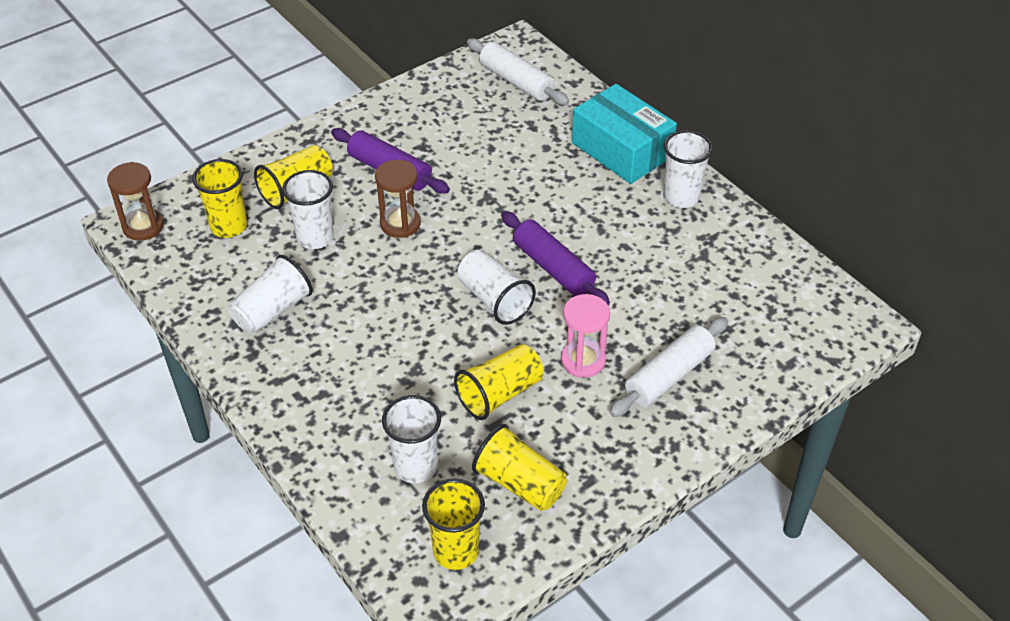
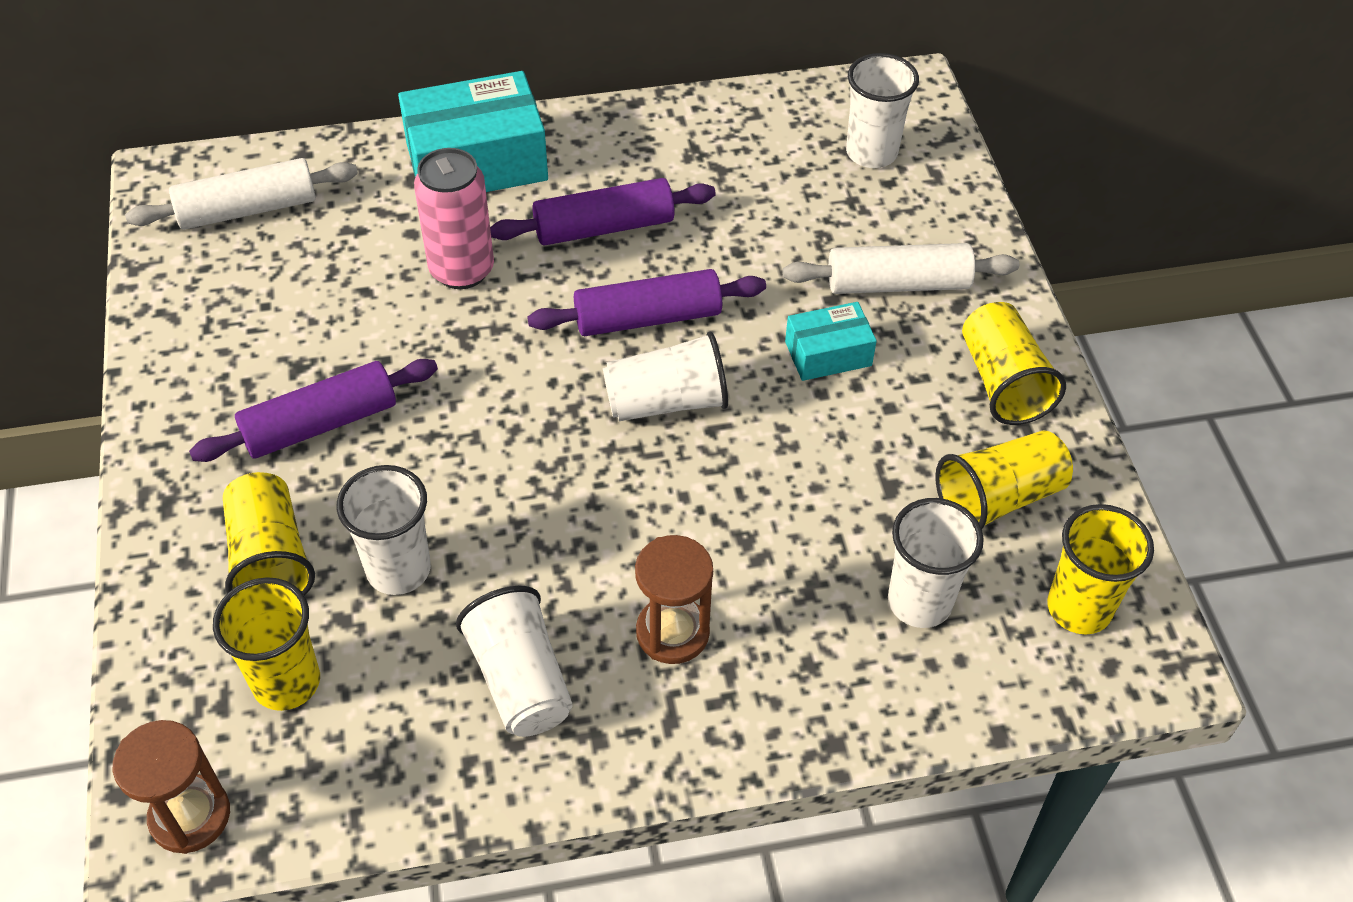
camera: 65 degrees left, 5 degrees up
brown hourglass [375,160,421,238] -> brown hourglass moved to [635,535,713,664]
yellow cup [454,344,543,420] -> yellow cup moved to [962,302,1066,425]
pink hourglass [561,294,610,378] -> turquoise box [785,302,877,381]
white rolling pin [610,317,728,417] -> white rolling pin turned 75 degrees counterclockwise [783,243,1019,294]
white cup [663,130,713,208] -> white cup moved to [846,53,919,168]
none -> pink can [414,148,494,289]
none -> purple rolling pin [490,178,716,246]

